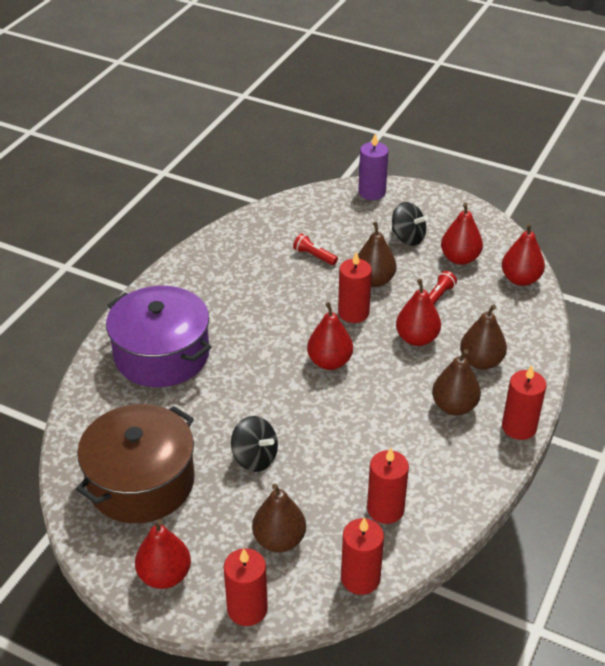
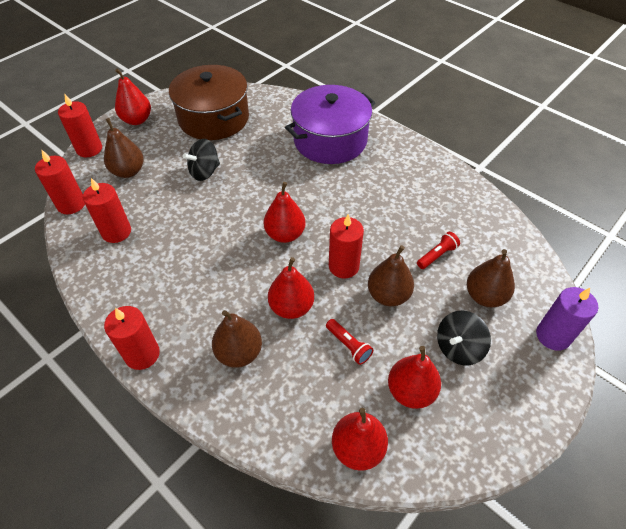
camera: 105 degrees right, 10 degrees up
brown pear [432,349,481,415] -> brown pear moved to [467,249,515,307]

